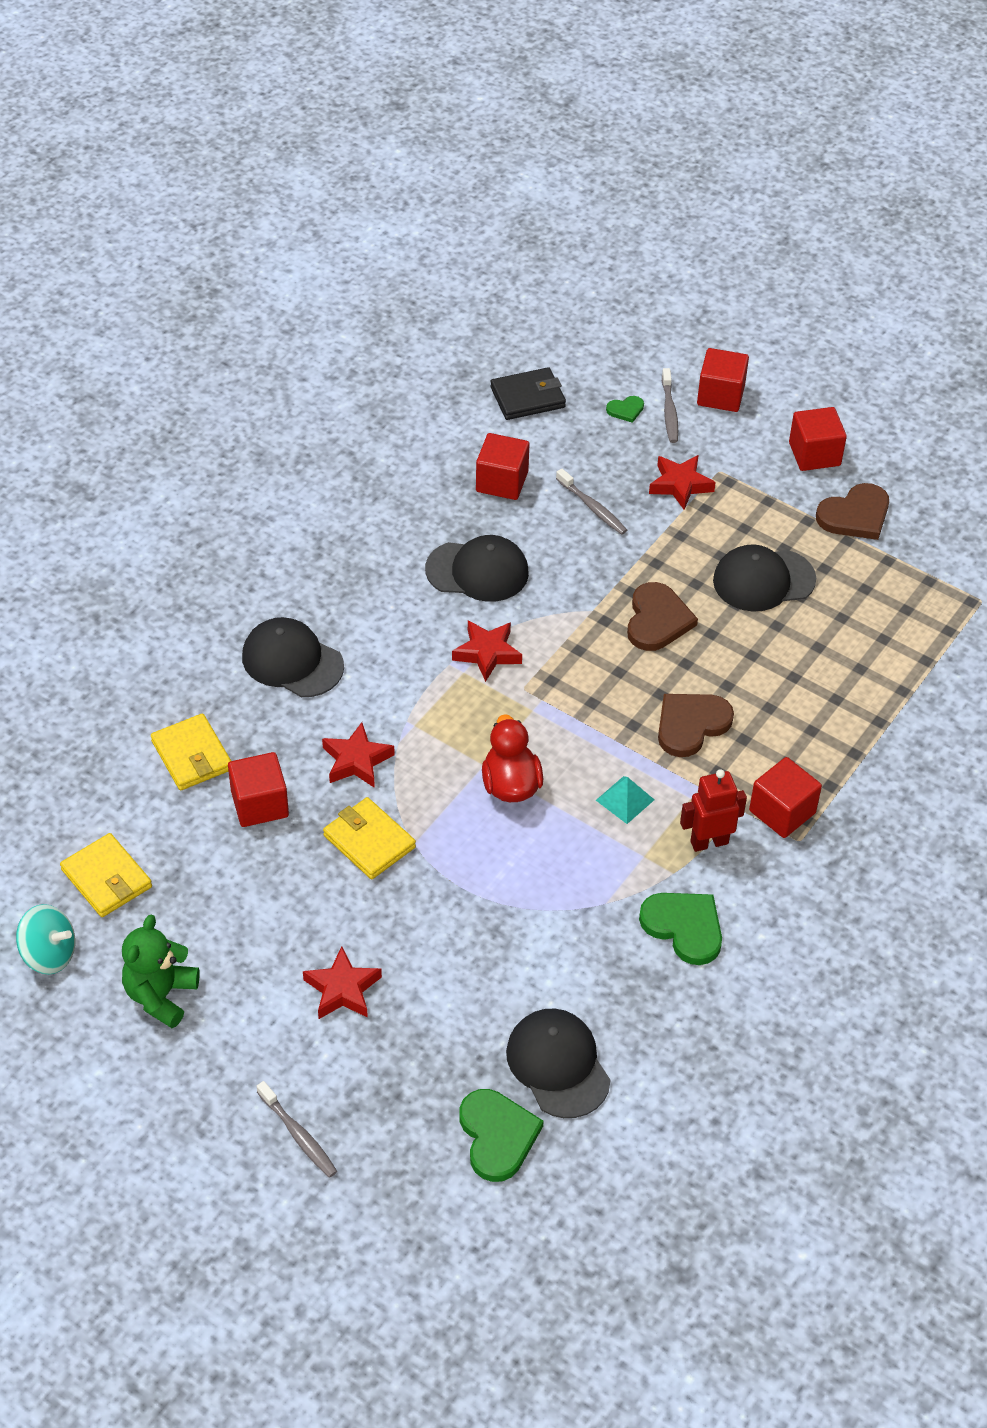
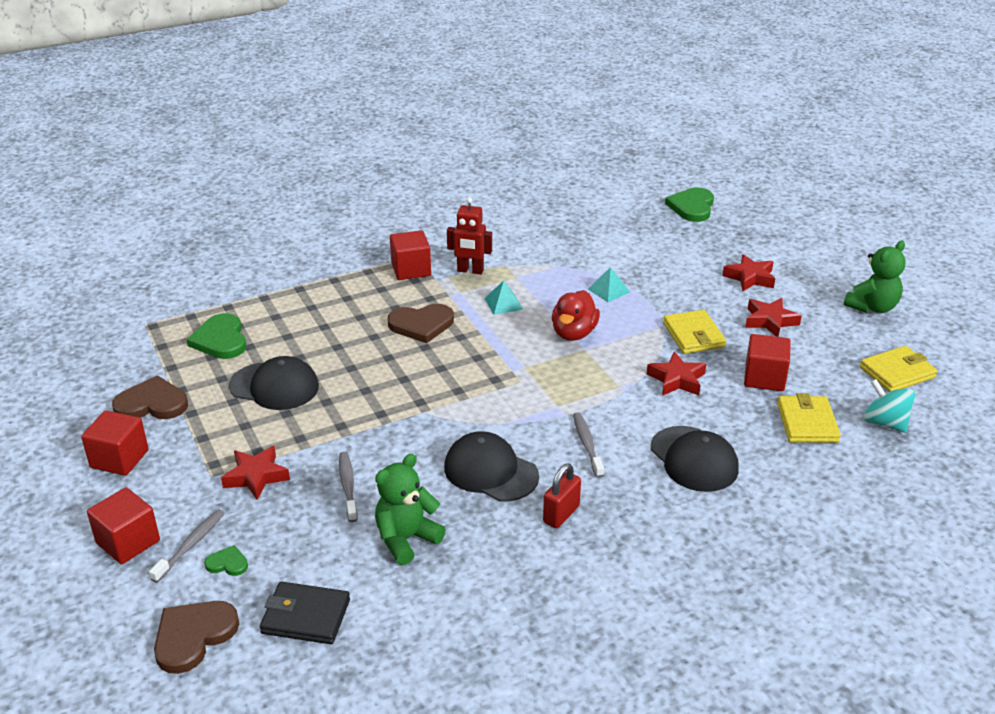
camera: 150 degrees left, 15 degrees down
turquoise spinning top [16,904,75,975] -> turquoise spinning top moved to [863,379,915,433]
yellow wallet [60,833,152,917] -> yellow wallet turned 75 degrees clockwise [860,346,937,392]
grey toothbrush [257,1081,337,1178] -> grey toothbrush moved to [573,412,604,478]
red star [452,621,522,682] -> red star moved to [745,298,802,337]
red cube [476,433,529,500] -> green teddy bear [375,454,446,565]
black cap [506,1009,611,1118] -> none
brown heart [627,582,698,651] -> brown heart moved to [154,601,239,674]
green heart [639,893,722,965] -> green heart moved to [186,313,246,359]
none -> red padlock [543,463,581,528]
none -> turquoise pyramid [588,267,630,302]

